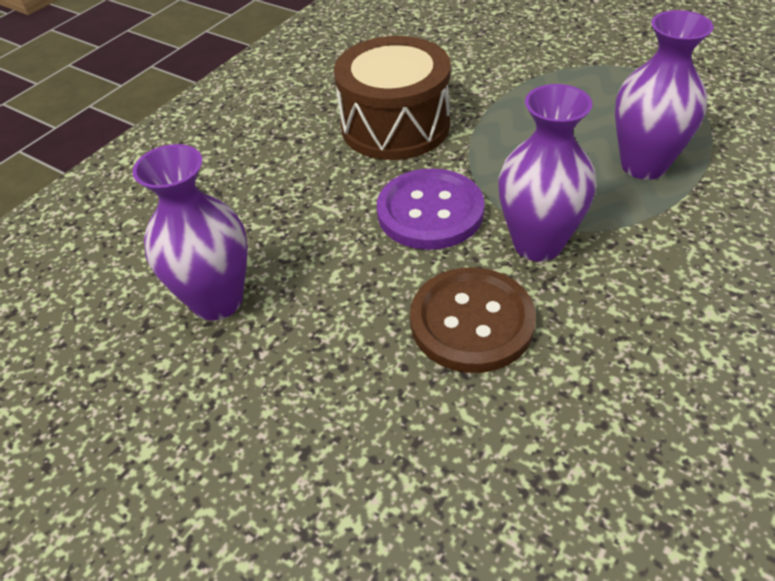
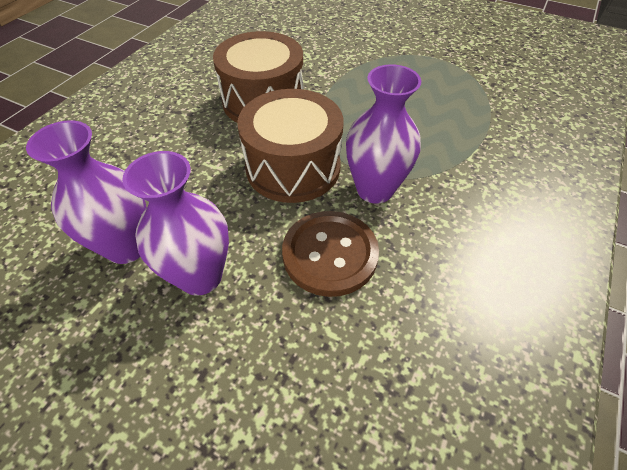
camera: 10 degrees left, 5 degrees up
purple button [377,168,485,250] -> brown drum [237,89,344,203]
purple vase [615,10,714,180] -> purple vase moved to [122,151,229,296]

